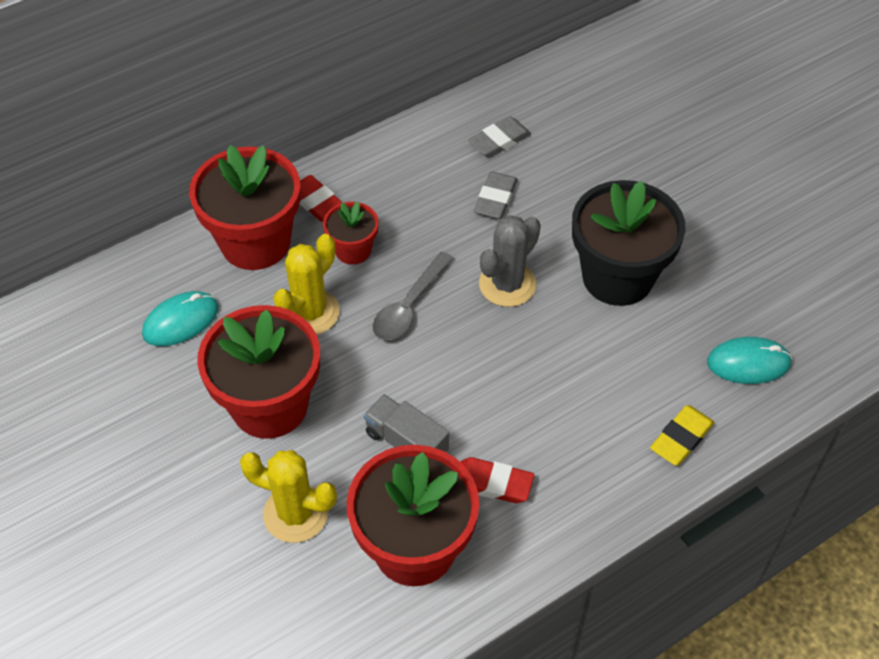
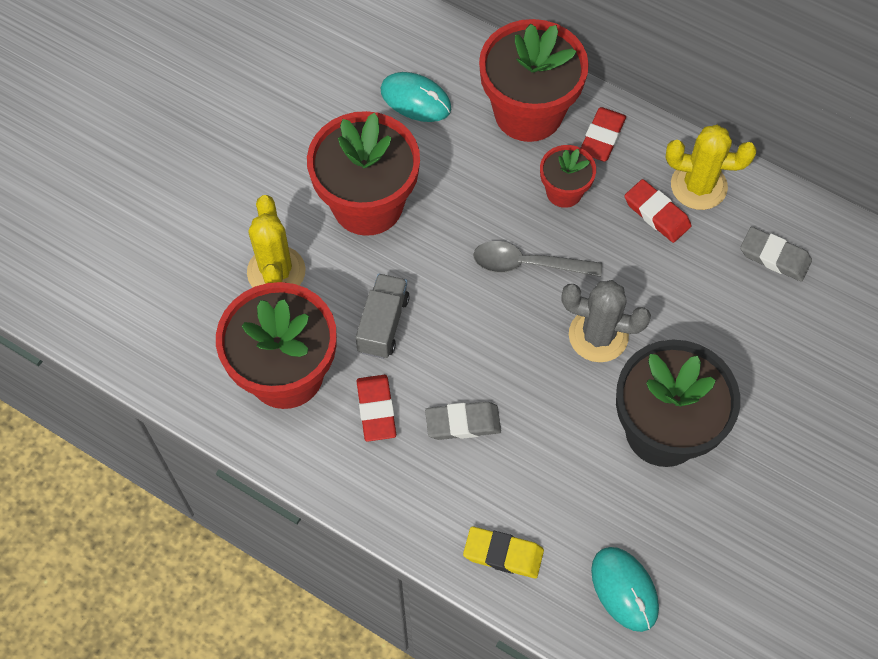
camera: 65 degrees right, 10 degrees up
yellow cactus [273,234,340,334] -> yellow cactus moved to [666,125,756,210]
grey eraser [474,171,517,219] -> grey eraser moved to [425,402,501,440]
none -> red eraser [624,179,691,243]

